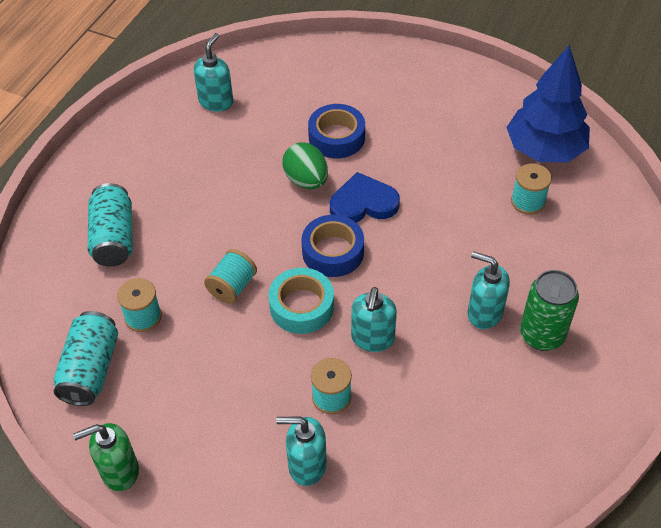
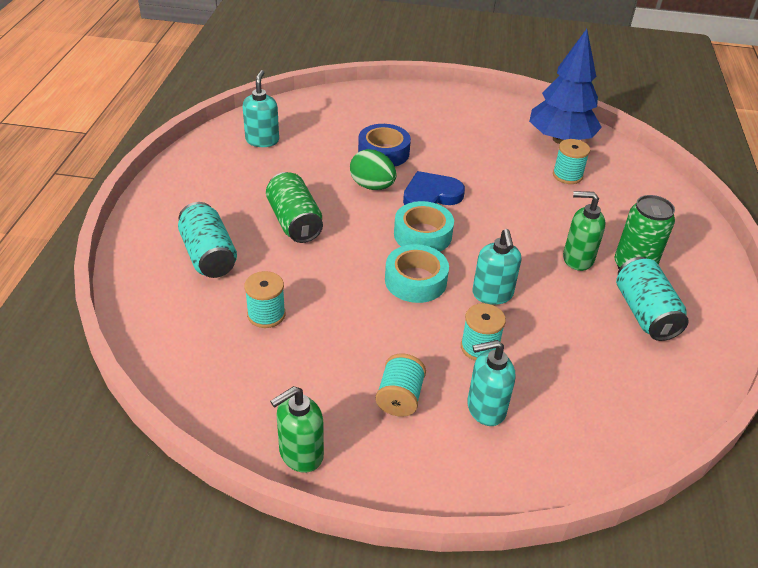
camera: 20 degrees left, 10 degrees down
turquoise can [54,311,118,406] -> turquoise can moved to [616,257,689,341]
turquoise spool [204,249,257,304] -> turquoise spool moved to [376,353,426,417]
blue tape [301,215,364,277] -> turquoise tape [394,201,454,252]
turquoise soap dispenser [468,251,510,329] -> green soap dispenser [563,191,606,271]
none -> green can [266,172,323,243]

